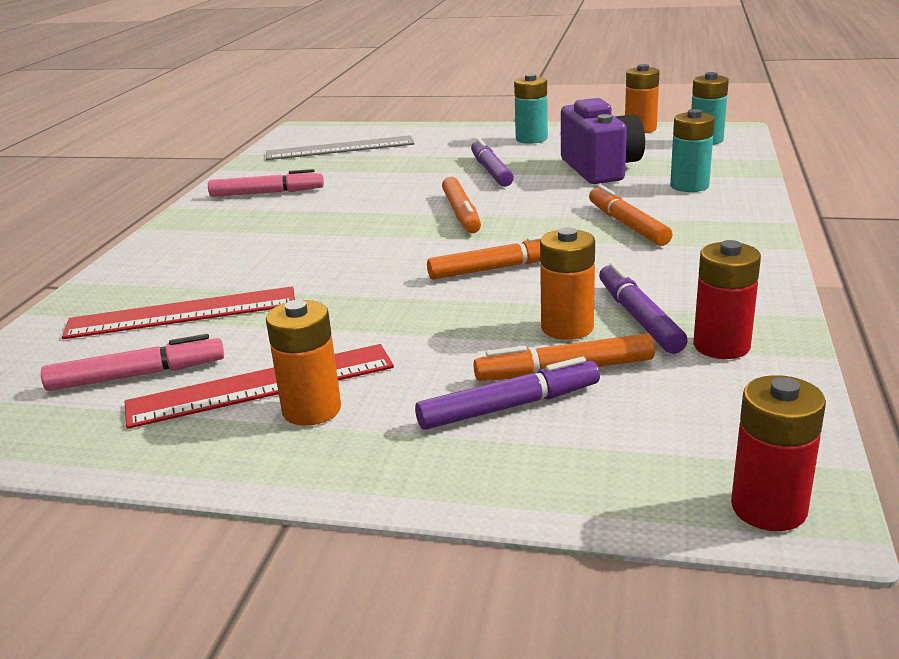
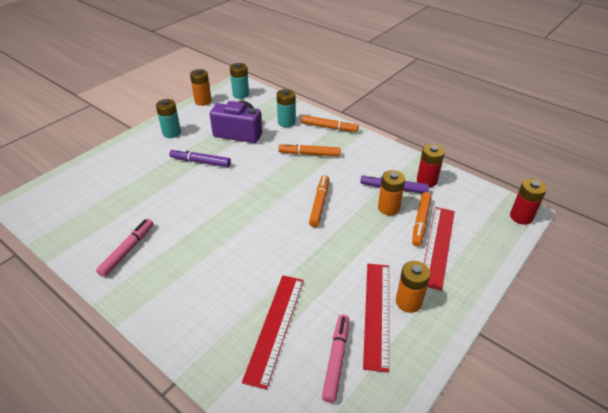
camera: 65 degrees left, 15 degrees up
grey ruler [266,135,415,160] -> none
purple marker [415,357,600,430] -> red ruler [424,207,455,291]
orange marker [442,177,481,233] -> orange marker moved to [301,115,359,132]

